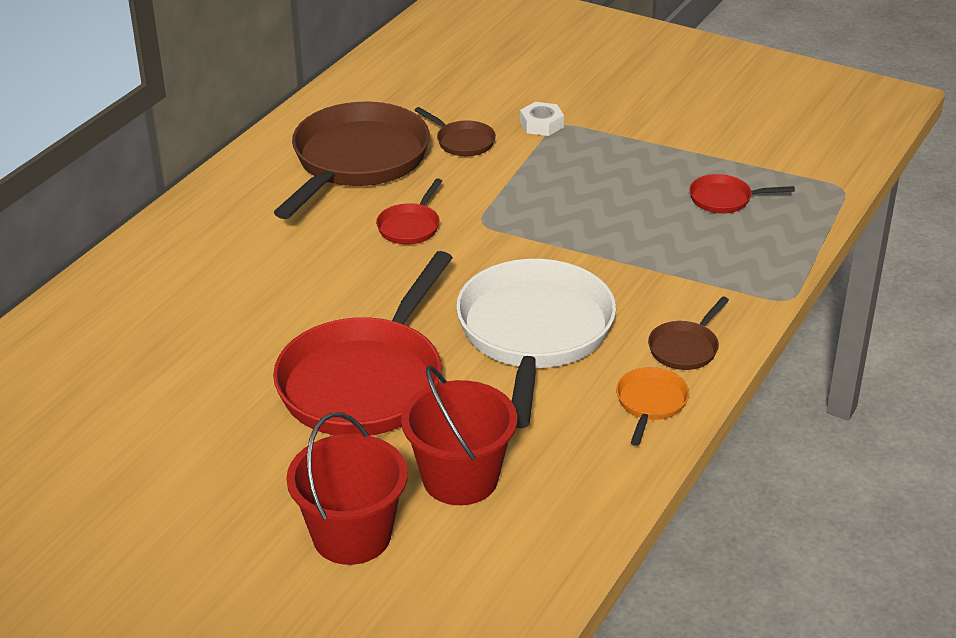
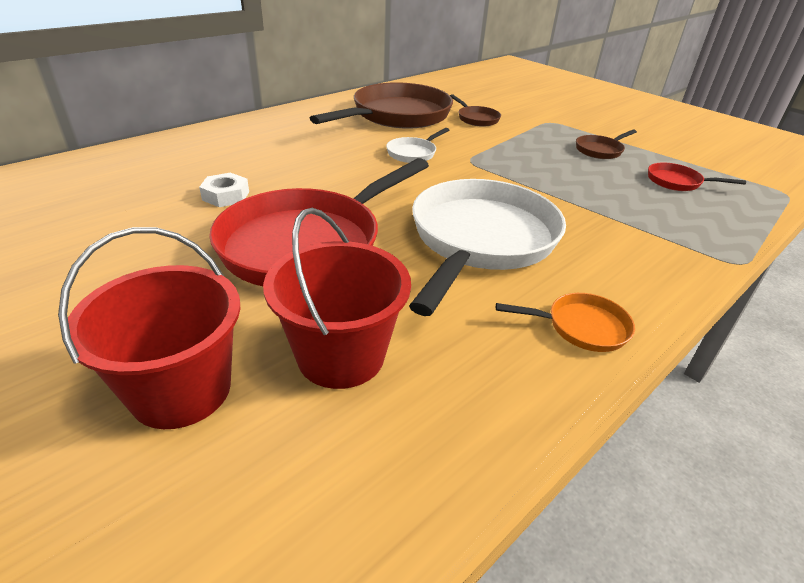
camera: 15 degrees right, 0 degrees up
red pan [376,178,442,244] -> white pan [386,128,449,163]
white nut [520,102,564,136] -> white nut moved to [199,173,249,207]
orange pan [616,367,689,446] -> orange pan turned 60 degrees clockwise [496,293,635,352]
brown pan [648,297,729,370] -> brown pan moved to [576,130,637,159]

